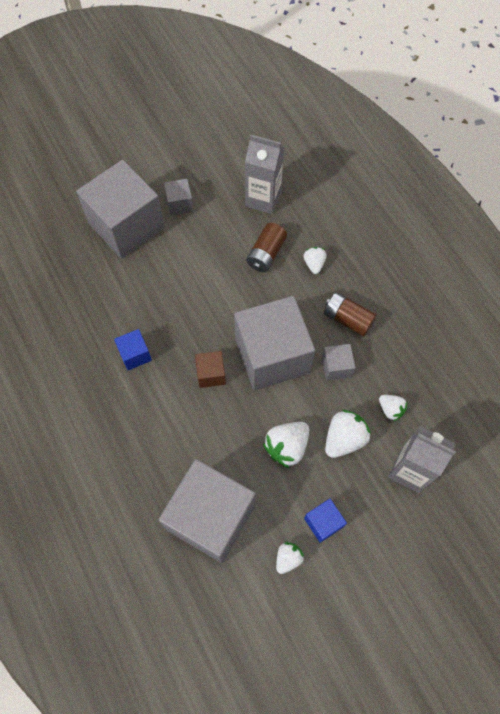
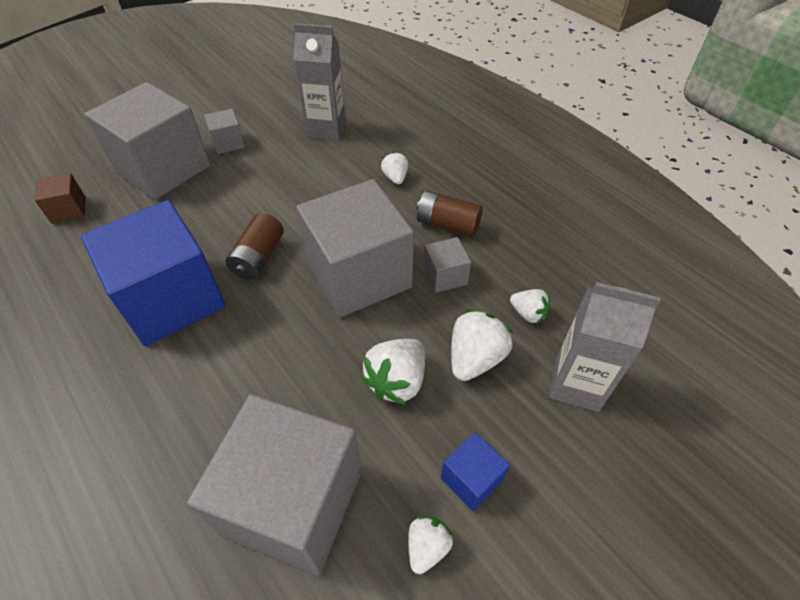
camera: 10 degrees left, 15 degrees down
blue cube [114,329,152,370] -> blue cube [81,200,226,346], size x2.30
brown cube [195,351,226,388] -> brown cube moved to [34,173,86,224]
brown battery [246,223,287,272] -> brown battery moved to [226,213,284,280]

